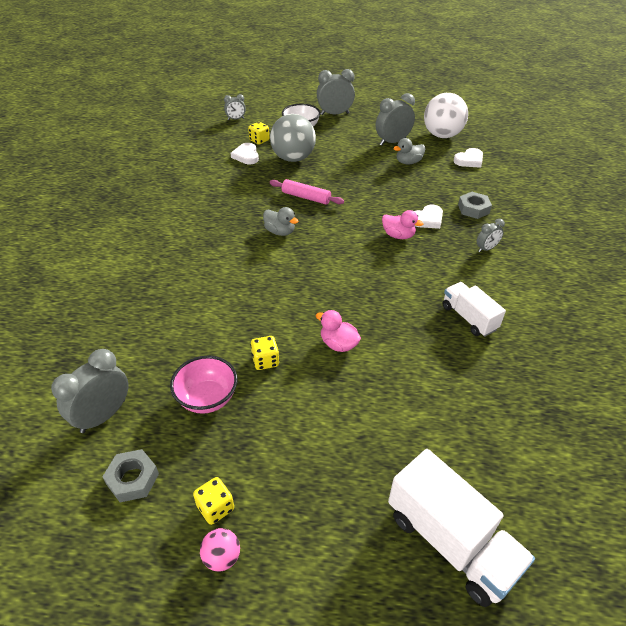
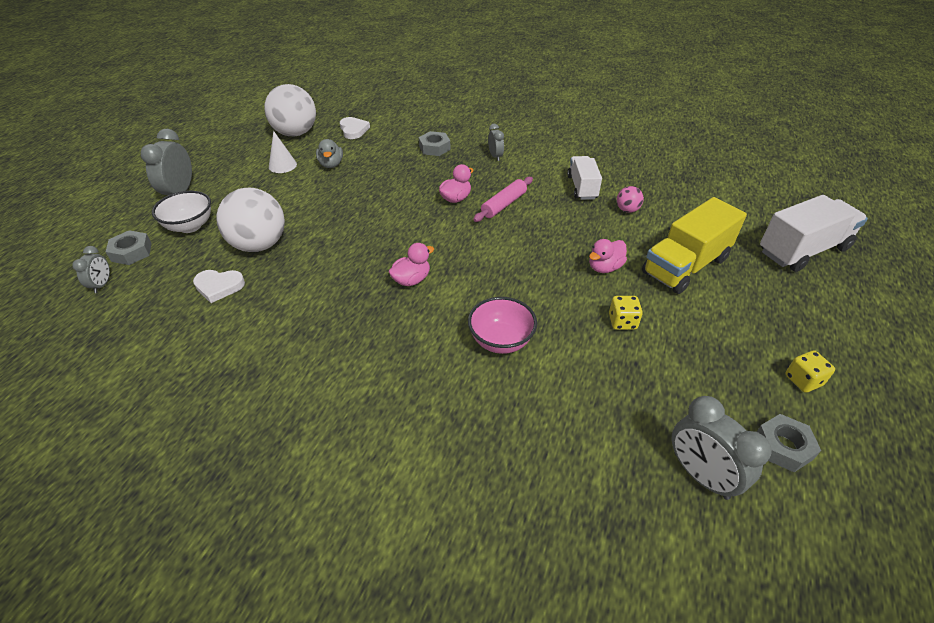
camera: 75 degrees left, 0 degrees up
pink bowl [170,356,237,414] -> pink bowl moved to [468,297,537,354]
pink ball [200,528,240,572] -> pink ball moved to [617,186,644,213]
yellow dice [248,122,269,145] -> none
grey duck [263,207,299,236] -> pink duck [389,243,434,286]
grey ball [270,114,316,162] -> white ball [216,188,285,252]
pink rolling pin [270,179,344,205] -> pink rolling pin moved to [473,177,533,222]
grey clock [376,93,415,146] -> white cone [269,131,297,173]
white heart [414,205,443,229] -> none
white truck [443,282,506,337] -> white truck turned 105 degrees clockwise [567,156,602,200]
none -> grey nut [106,230,152,265]
none -> yellow truck [642,197,747,294]

